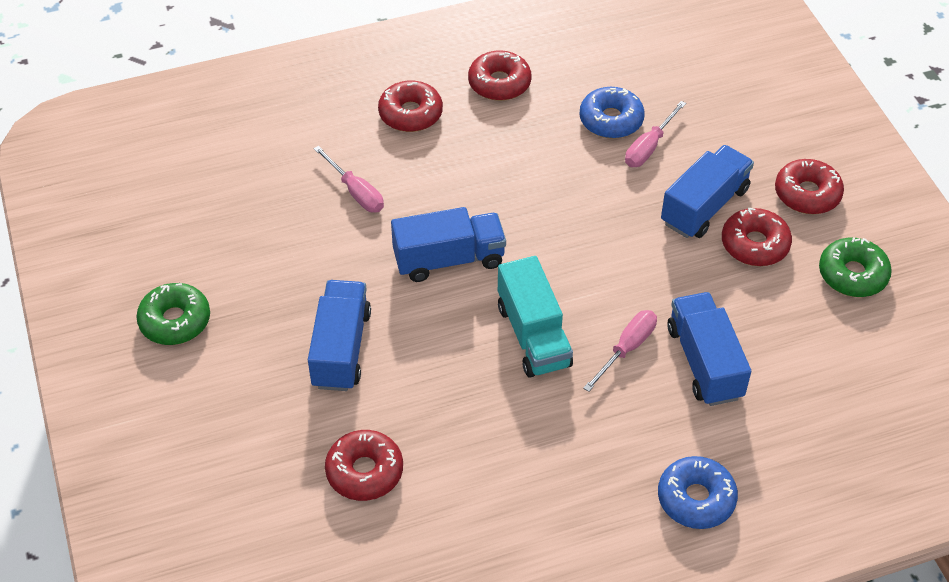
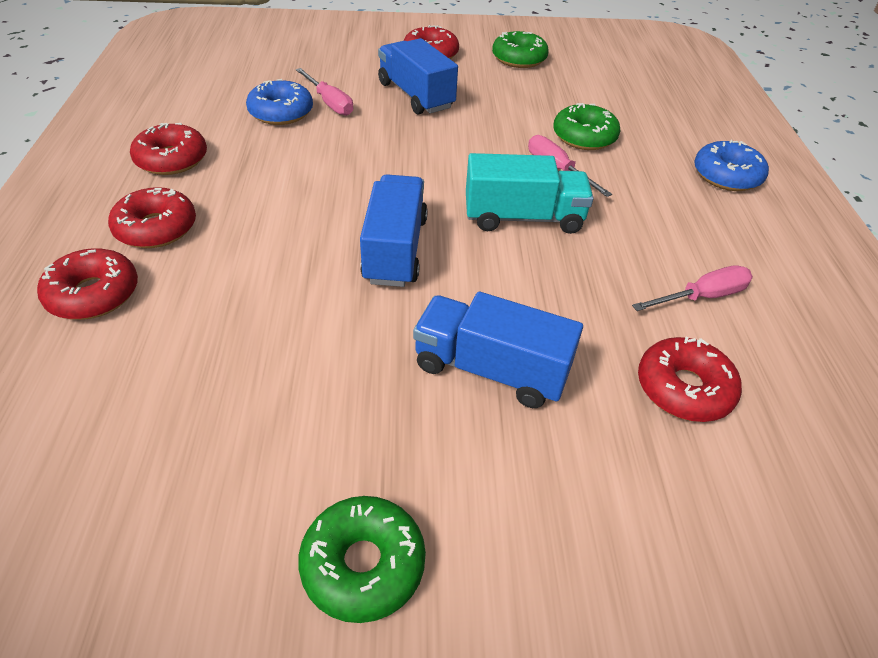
camera: 75 degrees left, 5 degrees down
pink screwdriver [314,146,384,212] -> pink screwdriver moved to [632,266,753,311]
blue truck [667,292,751,406] -> green donut [553,103,620,150]
red donut [722,208,792,266] -> red donut moved to [37,248,138,320]

